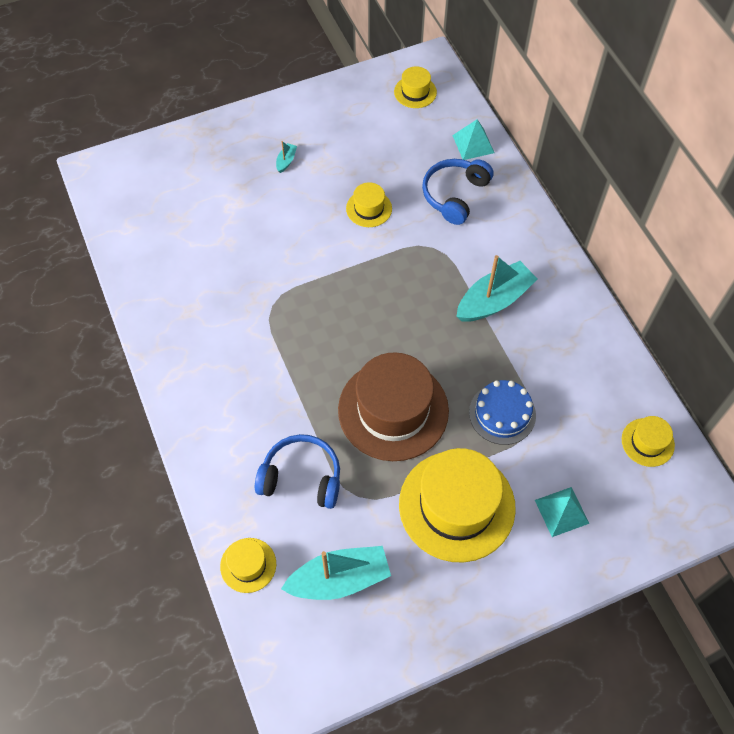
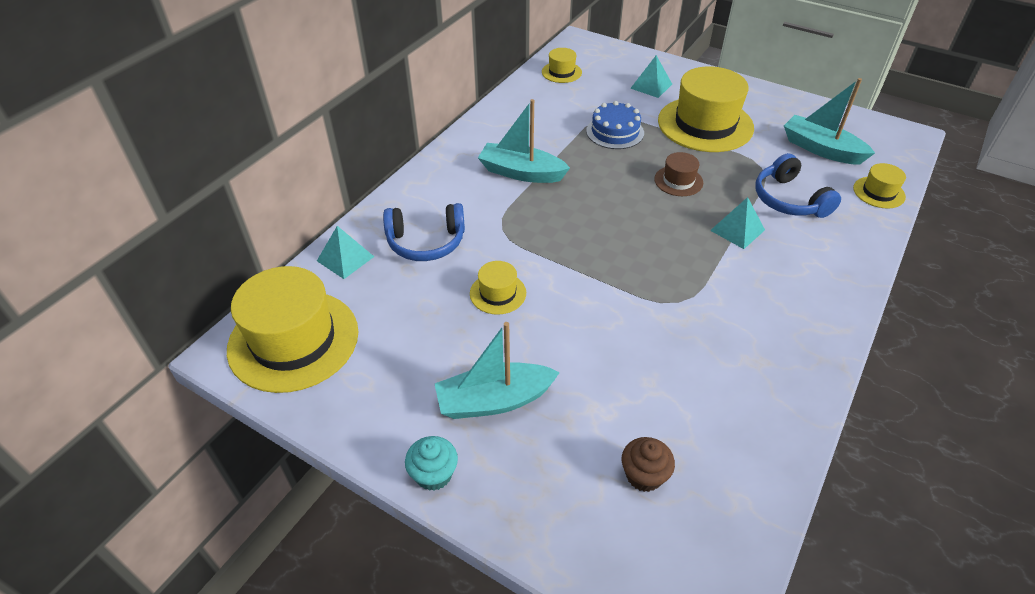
camera: 125 degrees left, 15 degrees down
turquoise boat [276,141,297,173] -> turquoise boat [435,322,560,419], size x2.36
brown hat [338,352,449,461] -> brown hat [654,152,703,196], size x0.47
yellow hat [394,66,437,108] -> yellow hat [227,266,358,393], size x2.14
none -> turquoise cupcake [405,436,458,491]
none -> brown cupcake [622,437,675,492]
none -> turquoise pyramid [710,197,765,249]

